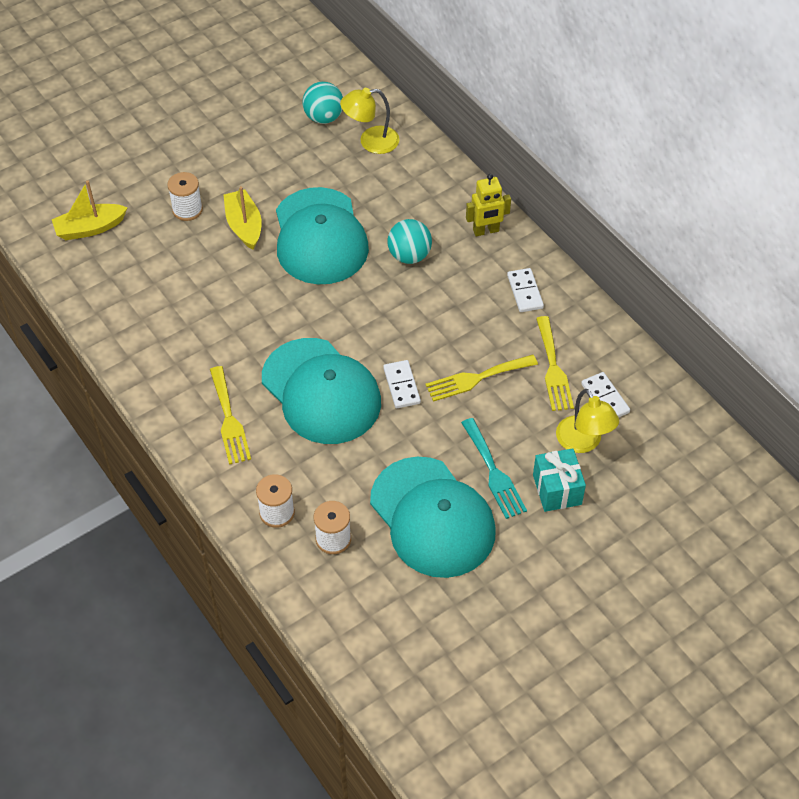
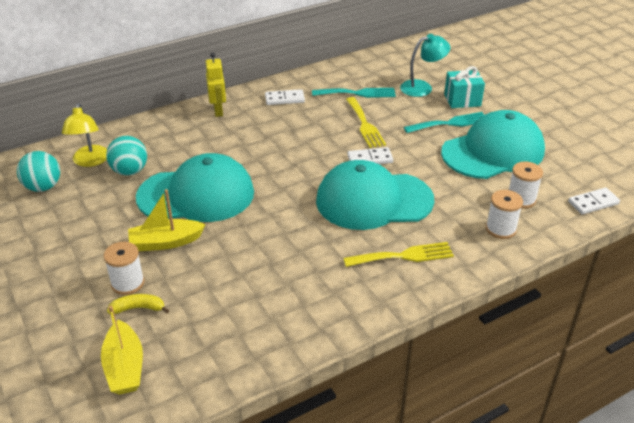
camera: 85 degrees left, 15 degrees down
turquoise cap [262,338,381,444] -> turquoise cap turned 150 degrees counterclockwise [316,160,434,230]
turquoise ball [388,219,432,264] -> turquoise ball moved to [106,136,147,176]
yellow fork [536,316,574,411] -> turquoise fork [312,88,396,98]
yellow lamp [556,389,619,453] -> turquoise lamp [400,34,450,97]
white domino [581,372,630,417] -> white domino moved to [568,188,620,214]
none -> yellow banana [107,294,169,314]

